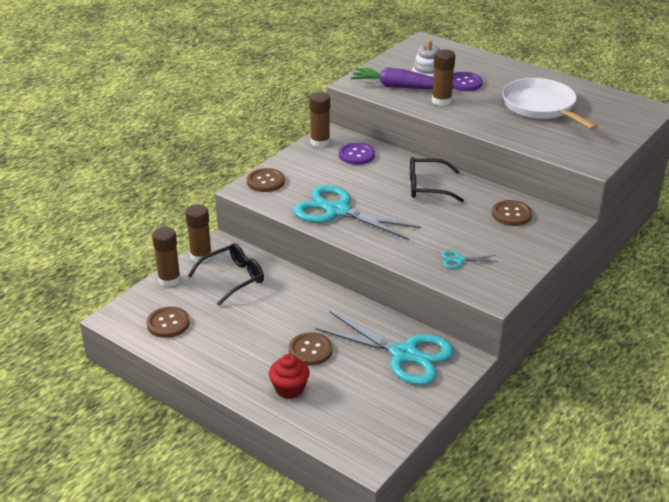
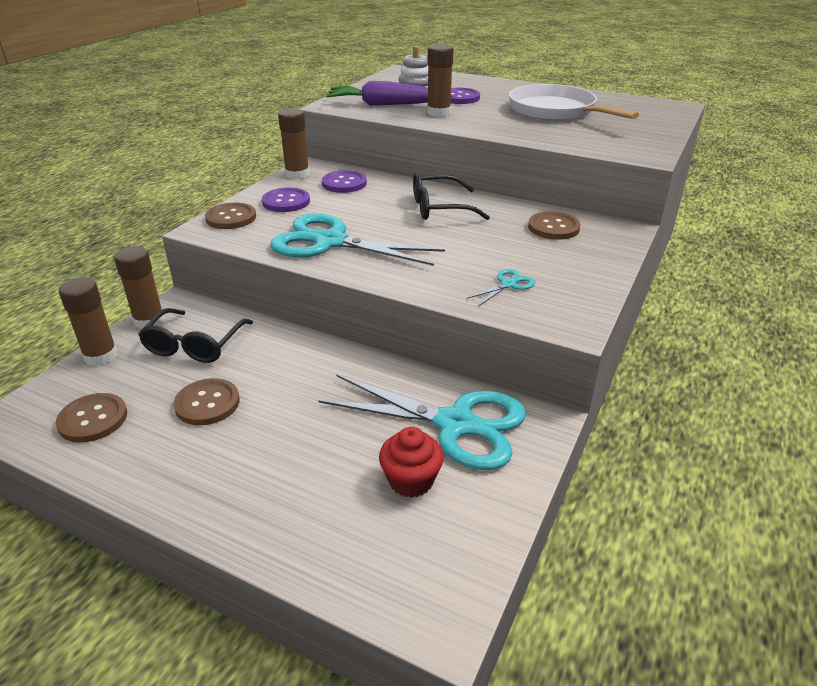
camera: 10 degrees left, 0 degrees up
black glasses [188,243,264,306] -> black glasses turned 150 degrees clockwise [138,308,253,363]
red cupcake [269,354,310,399] -> red cupcake moved to [379,427,444,498]
brown button [289,332,333,366] -> brown button moved to [173,378,240,425]
turquoise scissors [441,250,498,269] -> turquoise scissors turned 150 degrees clockwise [466,269,535,306]
none -> purple button [262,188,310,212]

